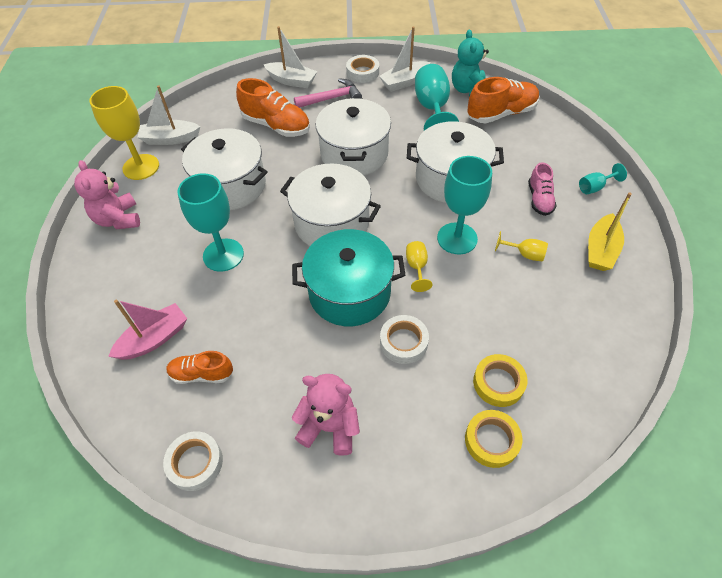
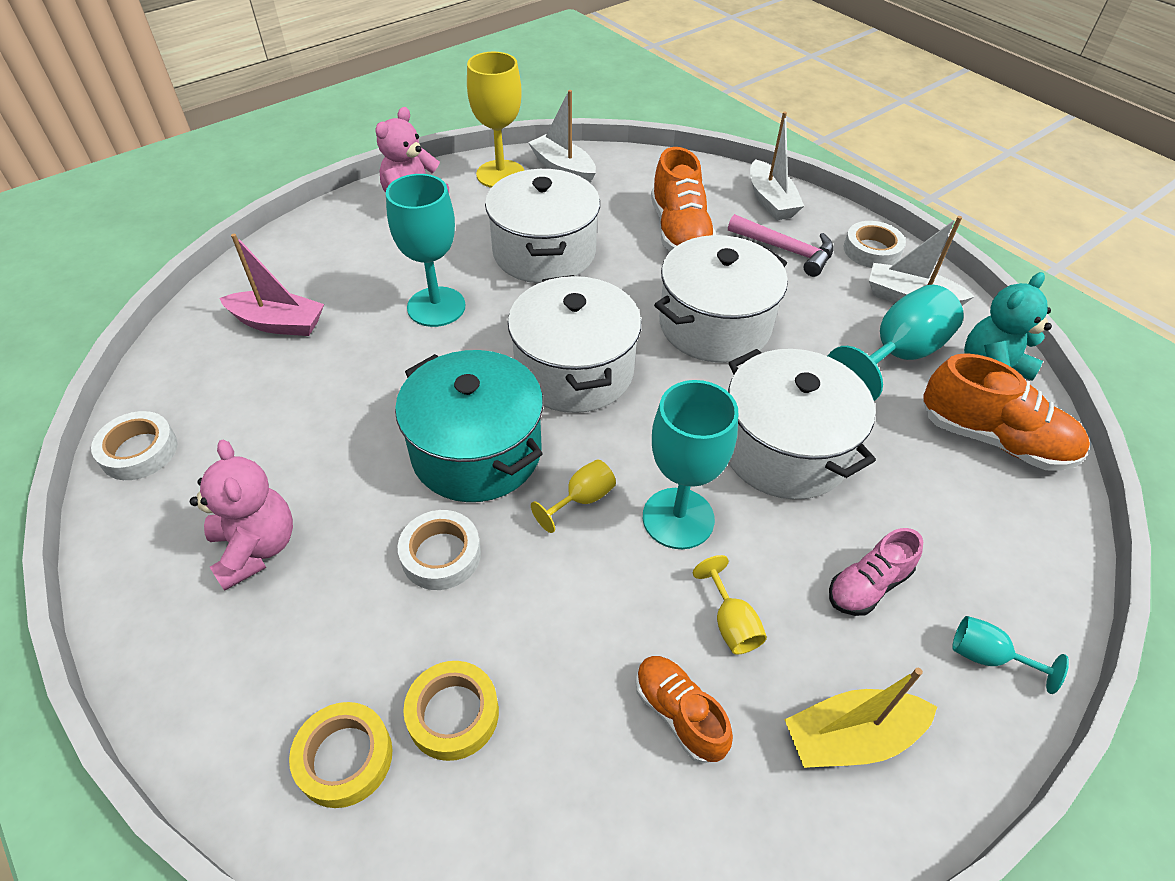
camera: 50 degrees right, 5 degrees down
orange shoe [167,351,233,384] -> orange shoe moved to [636,656,733,764]

